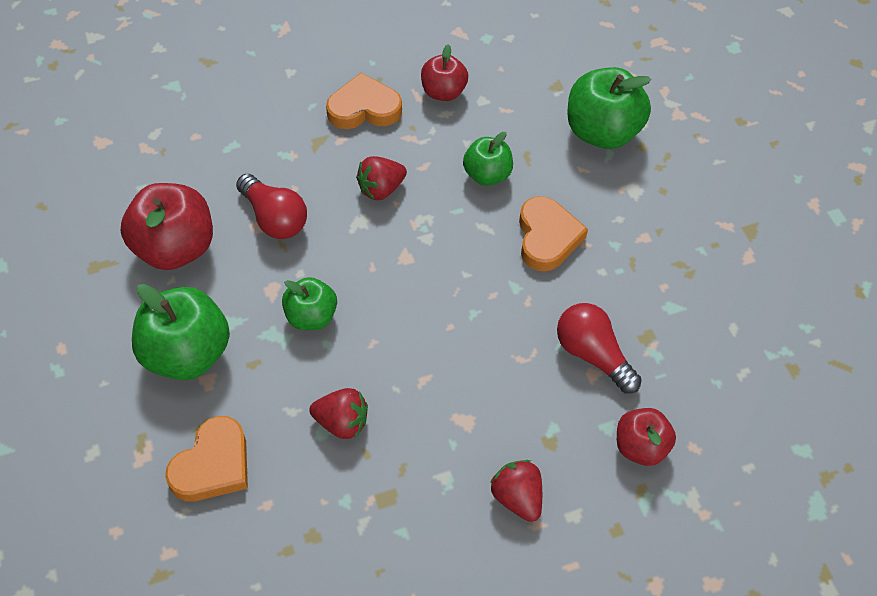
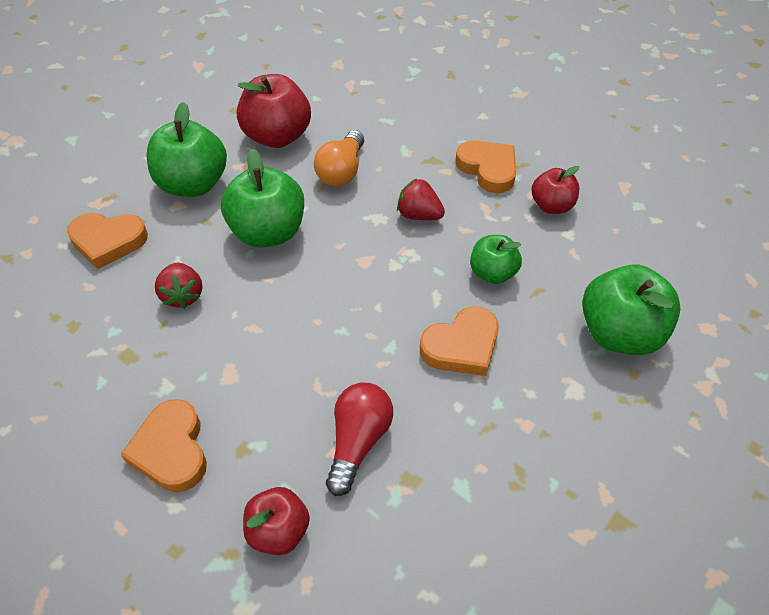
camera: 60 degrees right, 5 degrees down
red light bulb [236,174,307,239] -> orange light bulb [314,130,364,186]
green apple [282,277,337,330] -> green apple [221,148,304,248], size x1.68
red strawberry [490,460,542,522] -> orange heart [120,399,207,492]

